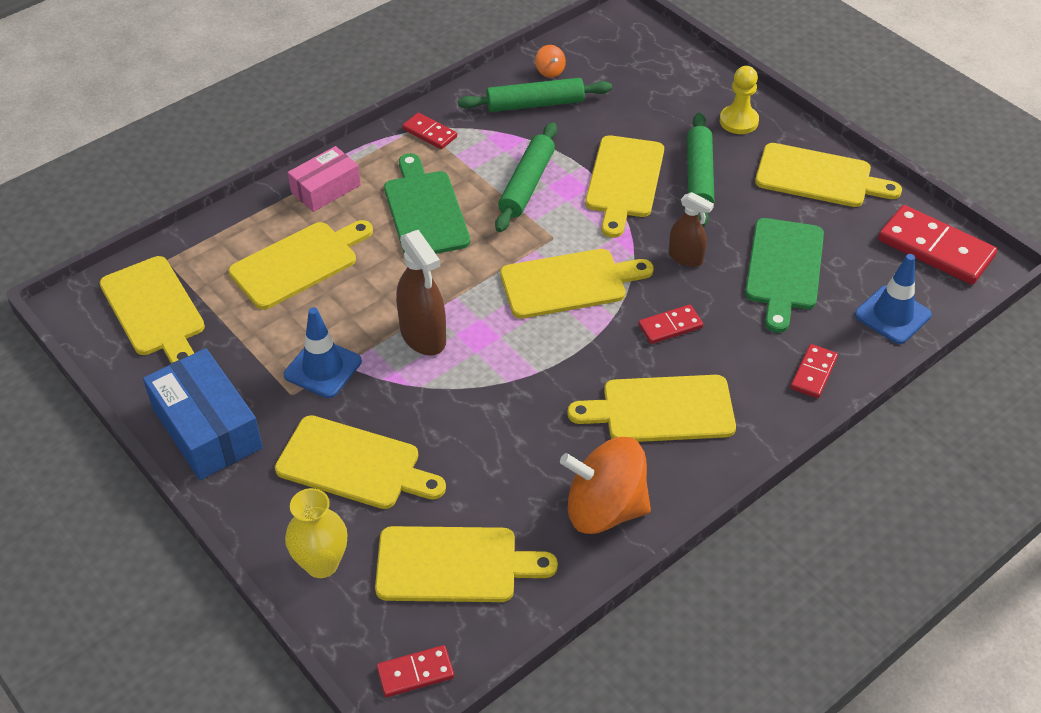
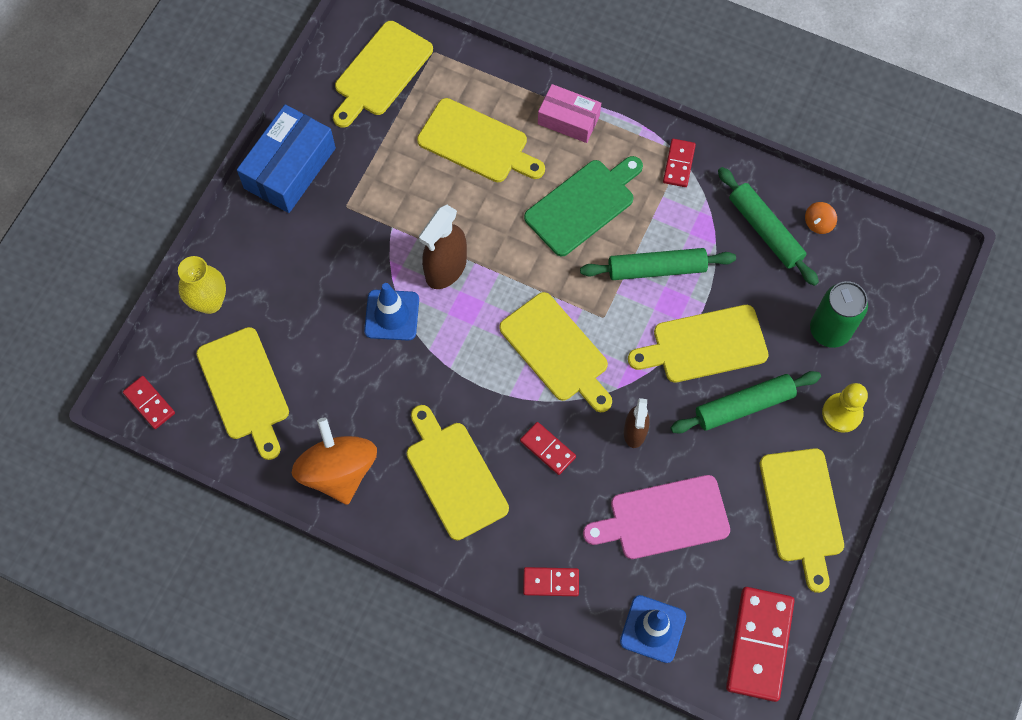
camera: 65 degrees right, 20 degrees up
yellow cutting board [275,415,446,509] -> none
blue traffic cone [284,307,362,398] -> blue traffic cone moved to [364,283,419,341]
green cutting board [745,218,824,333] -> pink cutting board [583,475,730,559]
none -> green can [810,281,868,348]

